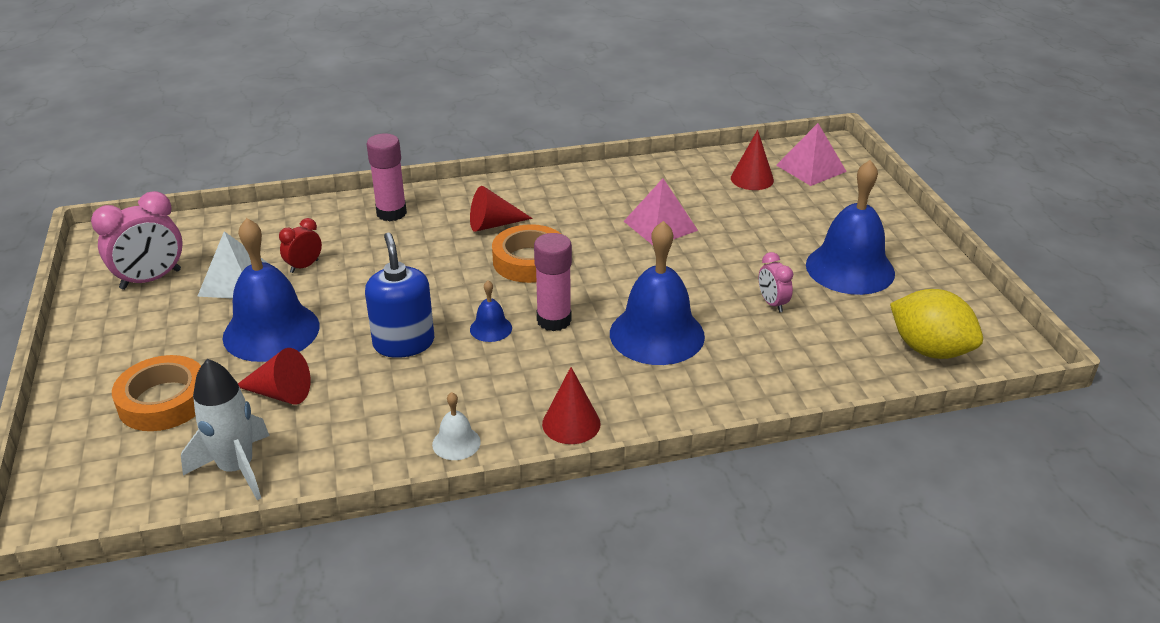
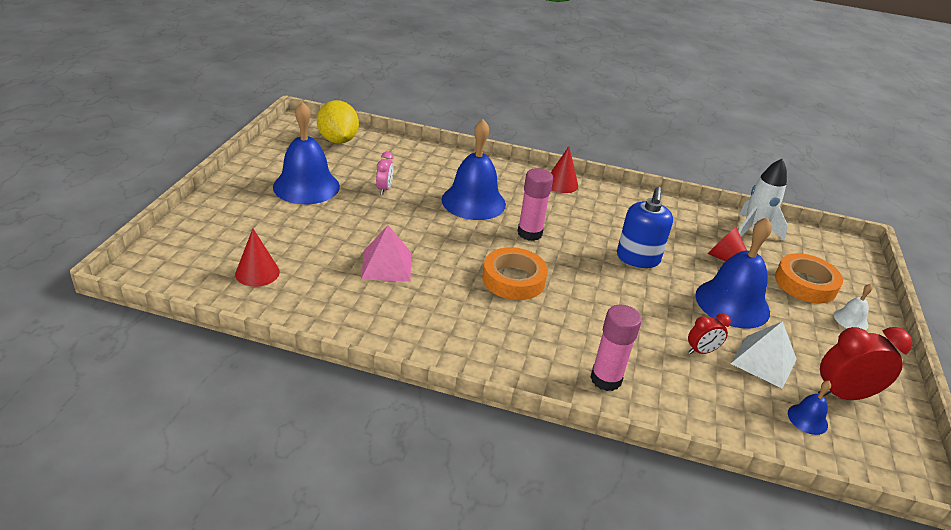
camera: 155 degrees left, 0 degrees up
pink clock [91,191,183,290] -> red clock [818,327,913,400]
white bell [432,392,481,460] -> white bell moved to [834,284,872,330]
red cone [470,186,533,232] -> none
blue bell [470,280,512,342] -> blue bell moved to [788,381,831,435]
pink pyramid [776,123,847,186] -> none

